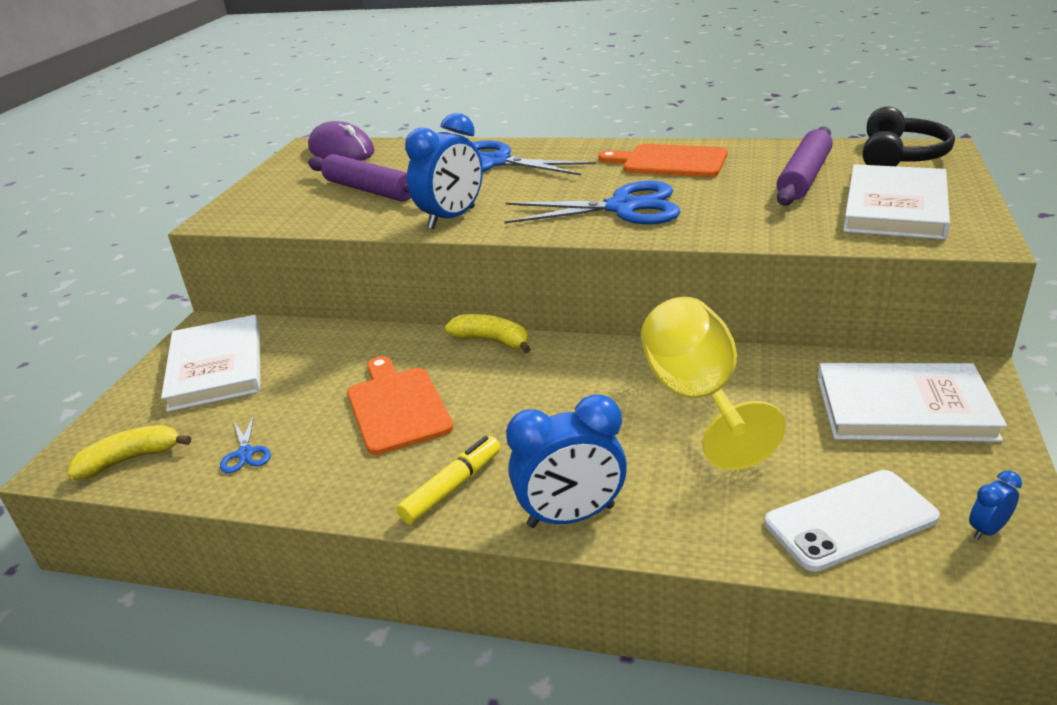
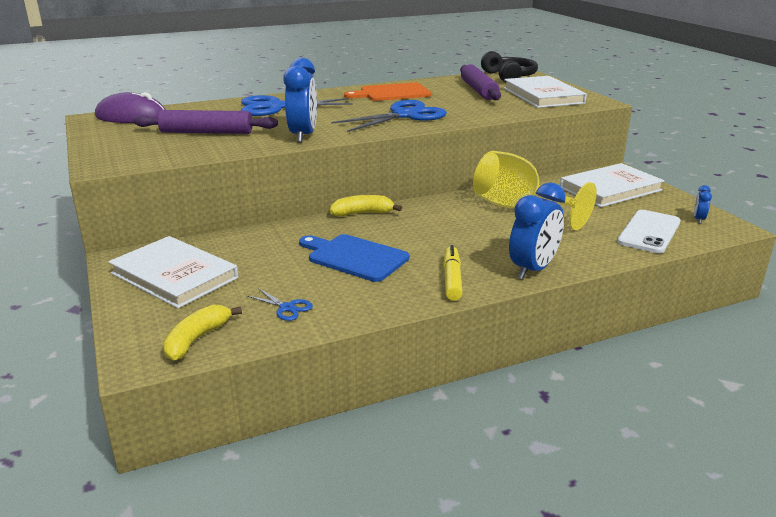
camera: 40 degrees left, 5 degrees down
orange cutting board [347,356,453,455] -> blue cutting board [299,234,409,282]

